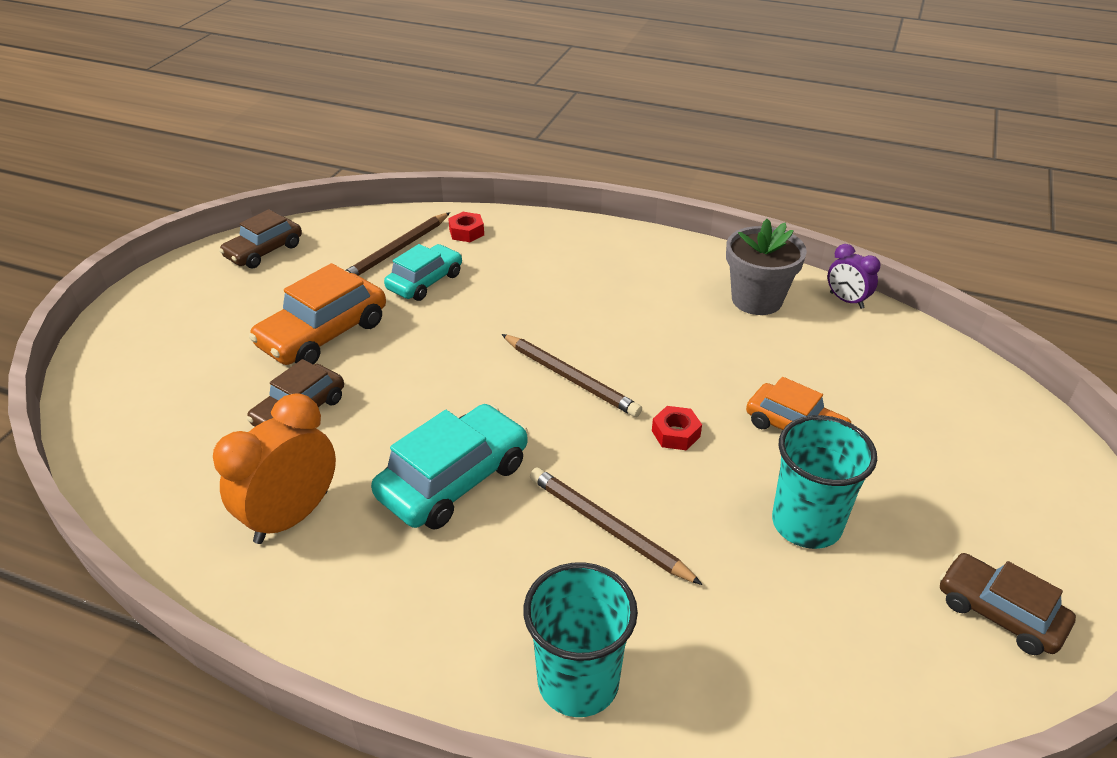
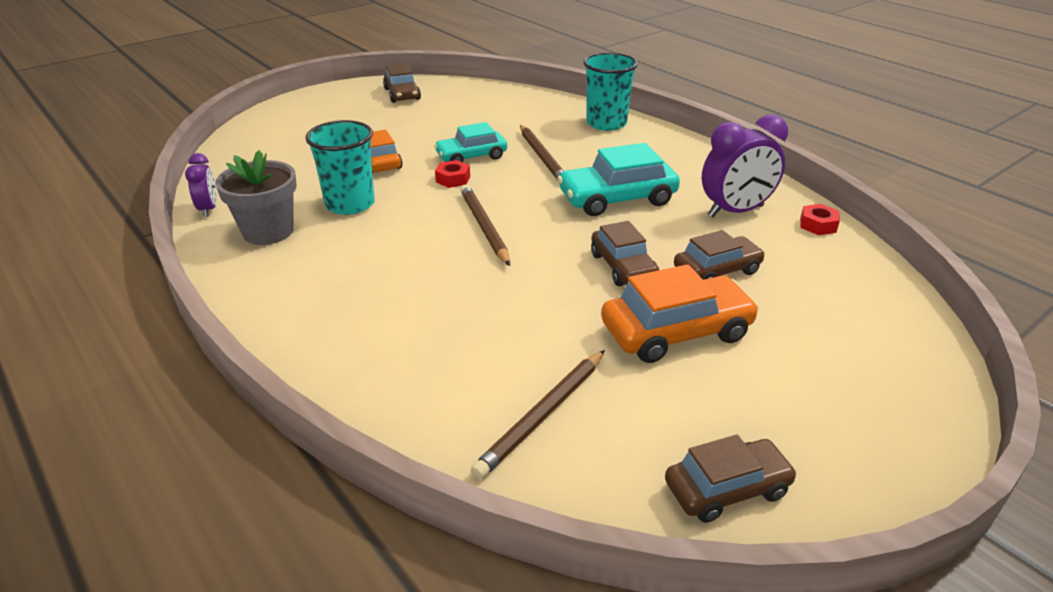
camera: 150 degrees left, 5 degrees down
orange clock [213,393,336,544] -> purple clock [702,114,788,217]
brown pencil [345,212,450,276] -> brown pencil turned 150 degrees clockwise [471,350,605,480]
turquoise car [384,244,462,301] -> turquoise car moved to [434,122,507,162]
red nut [448,212,484,242] -> red nut moved to [800,204,840,235]
turquoise cup [772,415,877,549] -> turquoise cup moved to [305,120,375,215]
none -> brown car [591,221,659,286]

